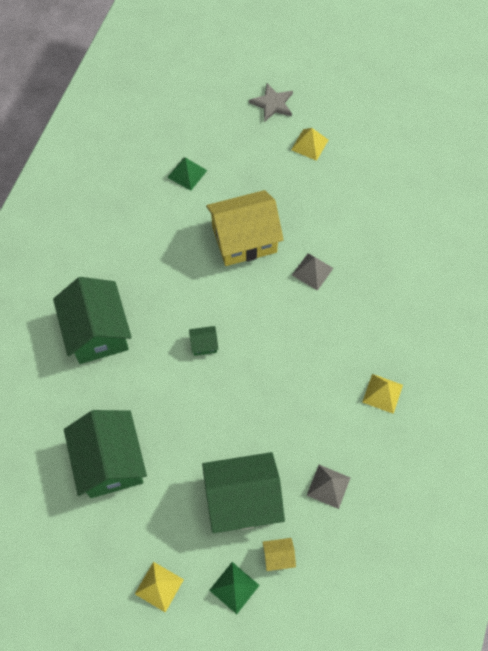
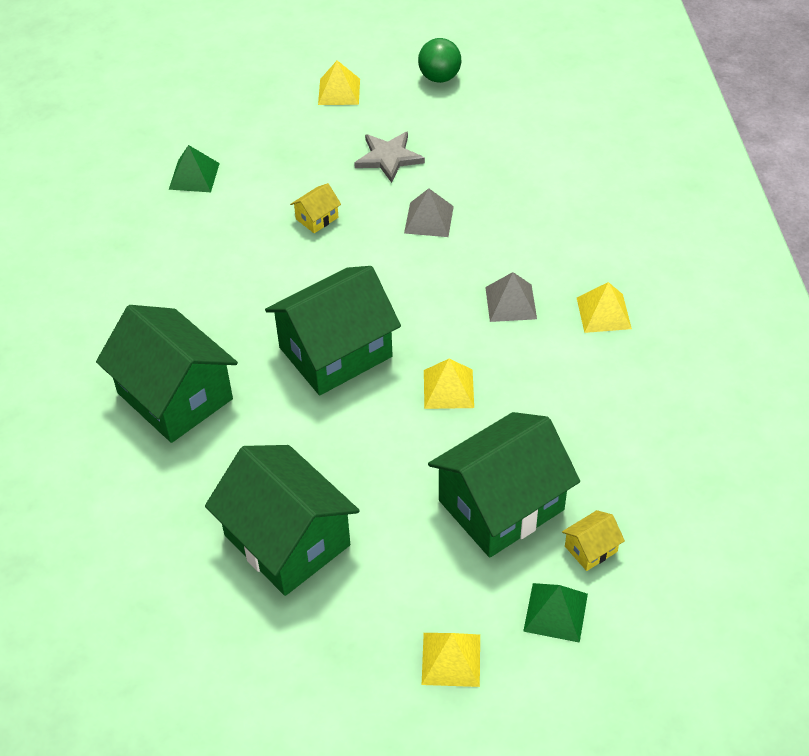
camera: 25 degrees left, 15 degrees down
green house [189,326,218,356] -> green house [265,266,401,395], size x2.45
yellow house [206,190,284,266] -> yellow house [290,183,341,233], size x0.41
grey star [249,83,293,122] -> grey star moved to [354,131,425,183]
grey pyramid [307,465,351,509] -> grey pyramid moved to [485,272,537,322]
none -> green ball [418,38,461,83]
none -> yellow pyramid [424,359,474,409]

